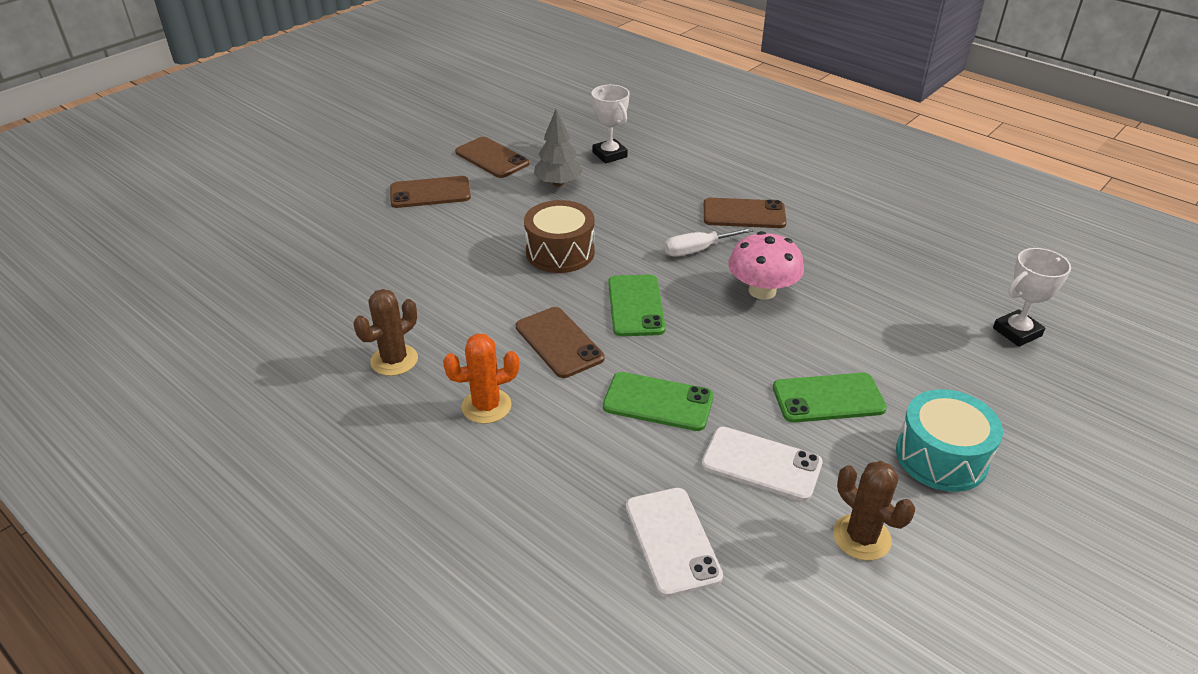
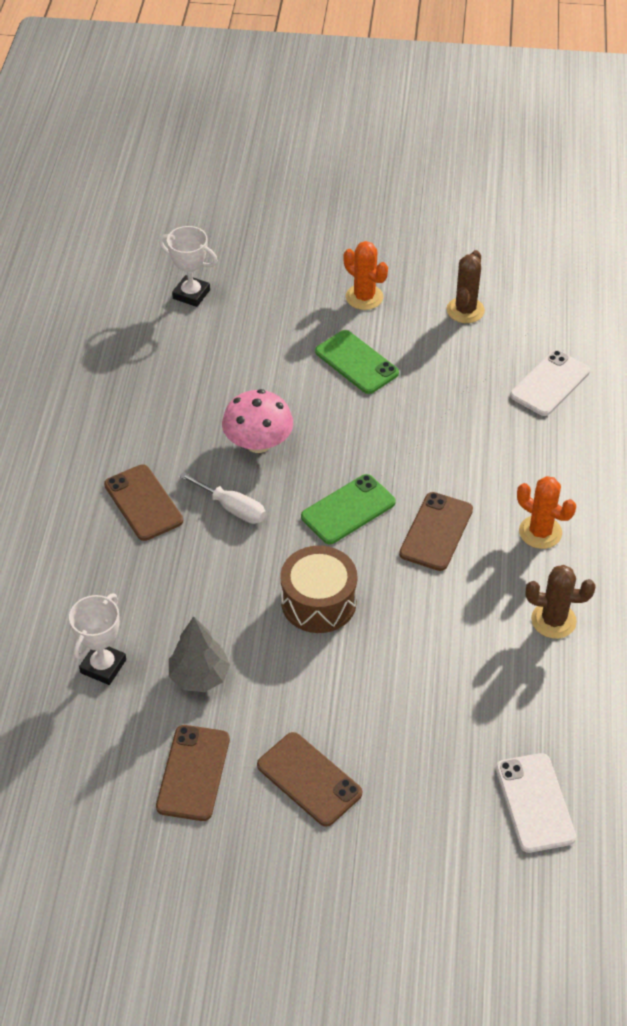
camera: 125 degrees left, 10 degrees up
green phone [603,372,714,431] -> none
white phone [701,427,823,502] -> white phone moved to [496,753,576,853]
turquoise drum [896,389,1003,492] -> orange cactus [344,241,388,310]

